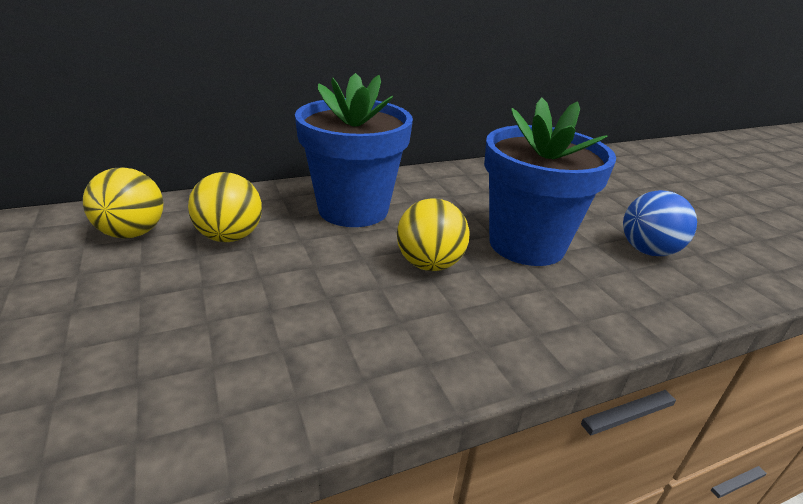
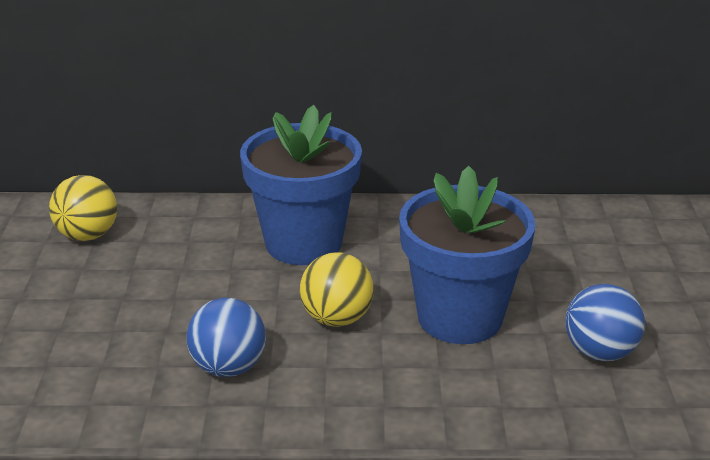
camera: 25 degrees right, 0 degrees up
yellow ball [188,172,262,242] -> none
none -> blue ball [186,298,266,377]

